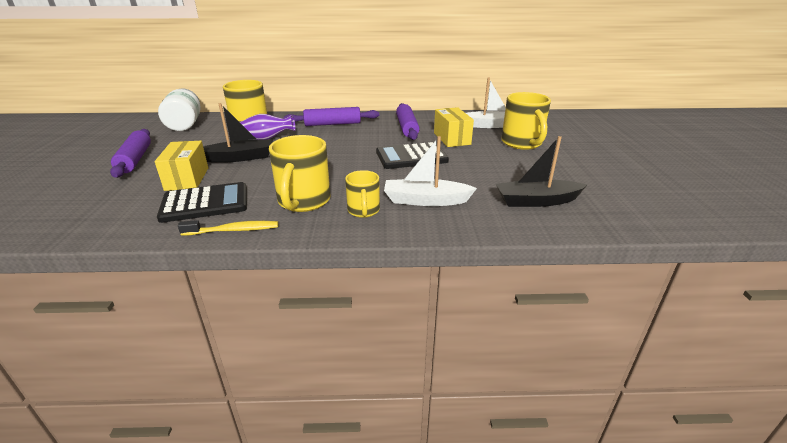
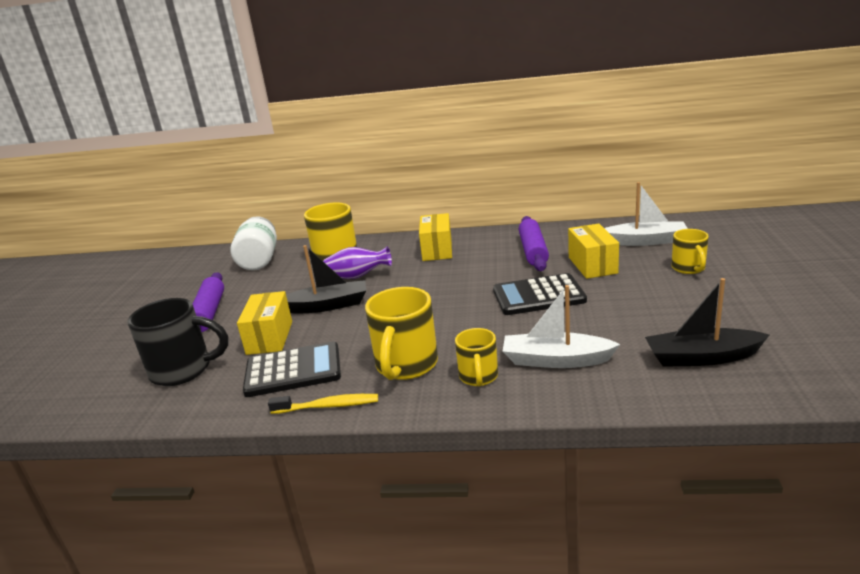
camera: 10 degrees right, 5 degrees down
purple rolling pin [284,107,379,126] -> yellow box [419,213,452,261]
yellow mug [501,92,551,150] -> yellow mug [672,229,709,274], size x0.60
none -> black mug [127,298,228,386]

